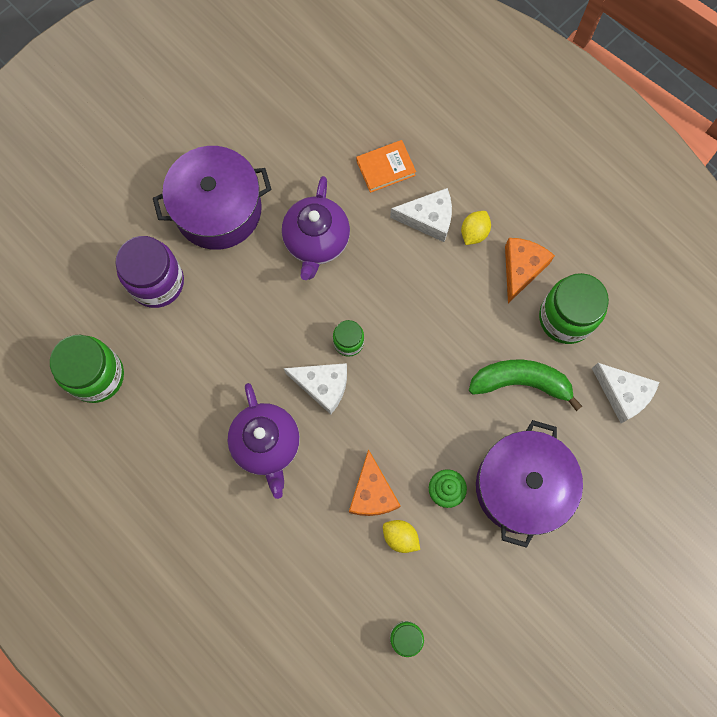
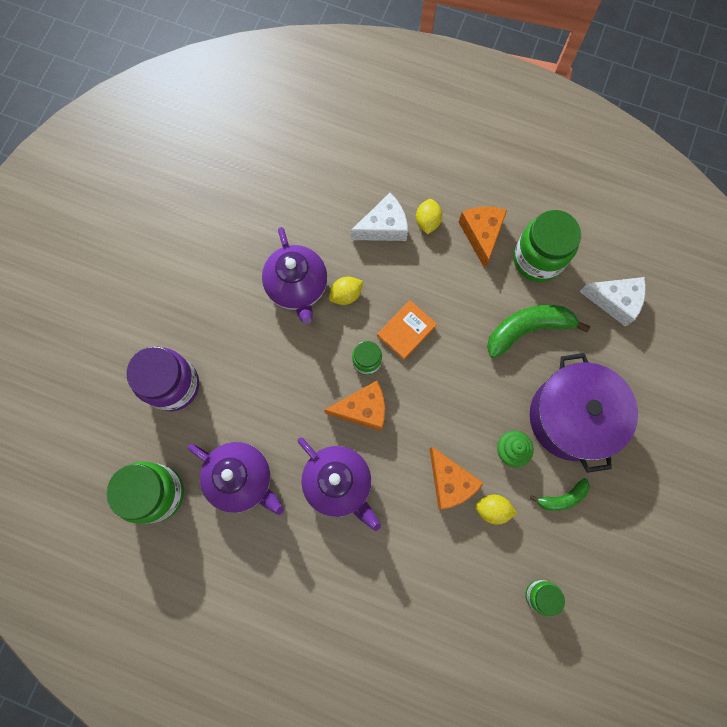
camera: 25 degrees left, 0 degrees up
purple pot [153,146,271,250] -> none
white cheese [284,363,347,414] -> orange cheese [324,381,385,431]
orange book [356,140,416,193] -> orange book moved to [377,300,437,360]
none -> purple teapot [188,442,284,515]
none -> yellow lemon [329,277,363,305]
none -> green banana [530,478,590,511]

